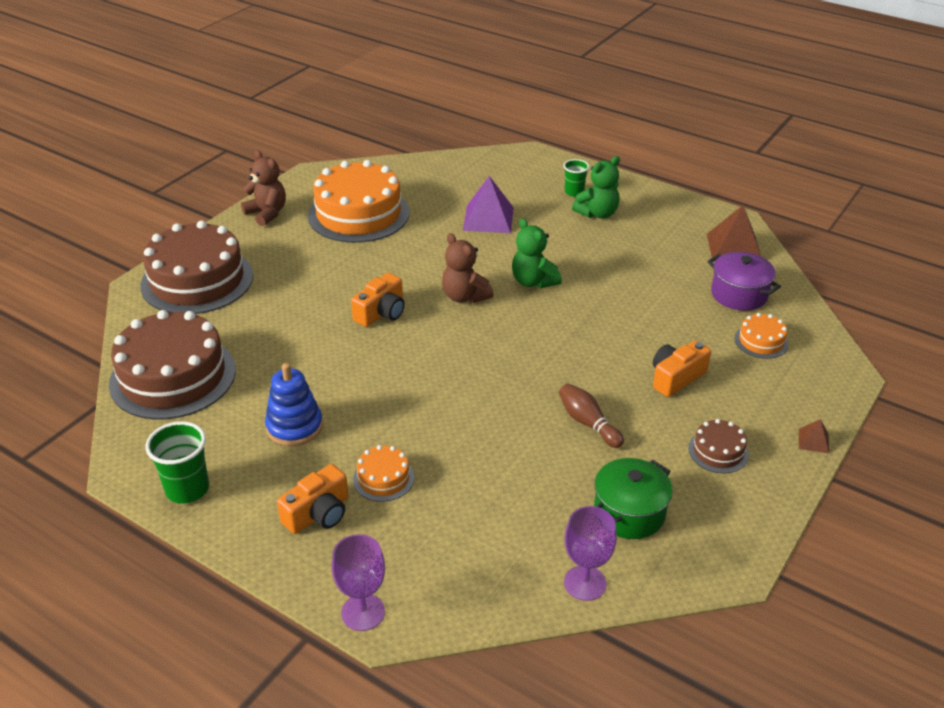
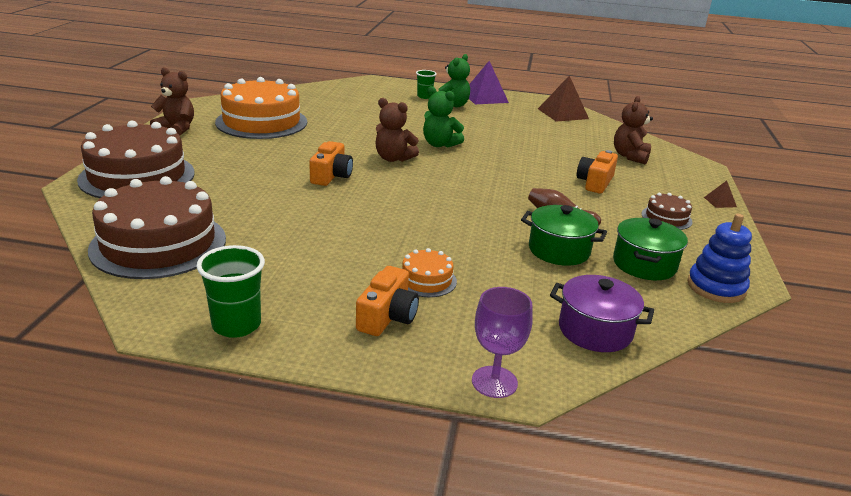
camera: 25 degrees left, 10 degrees down
blue stacking toy [265,363,323,446] -> blue stacking toy moved to [687,214,752,303]
purple pyramid [463,176,514,233] -> purple pyramid moved to [469,61,509,104]
purple goblet [564,506,617,601] -> none
purple pot [708,252,781,311] -> purple pot moved to [550,275,654,352]
orange cake [735,313,788,359] -> brown teddy bear [614,96,653,164]
none -> green pot [521,205,607,266]

